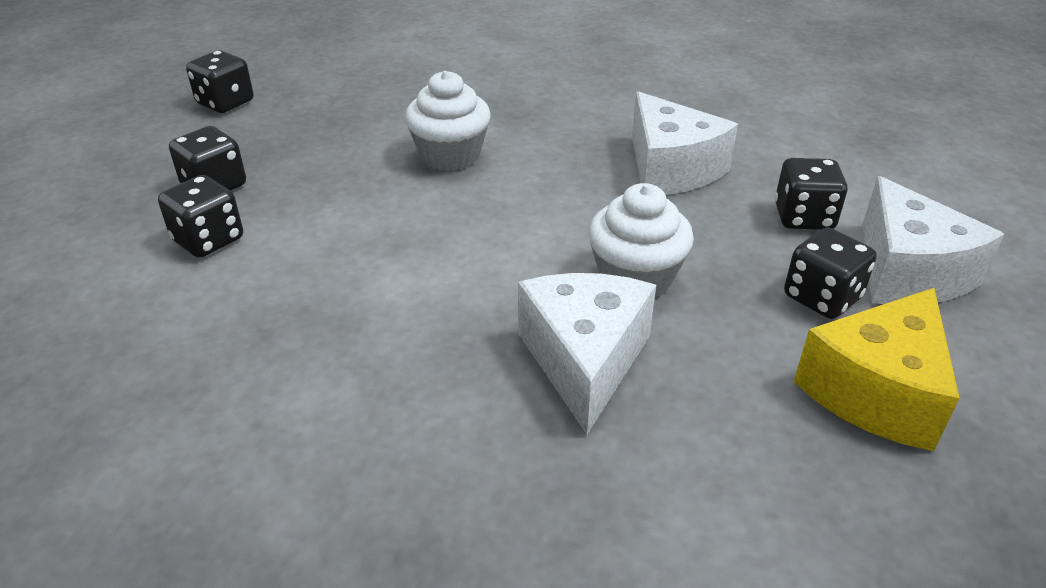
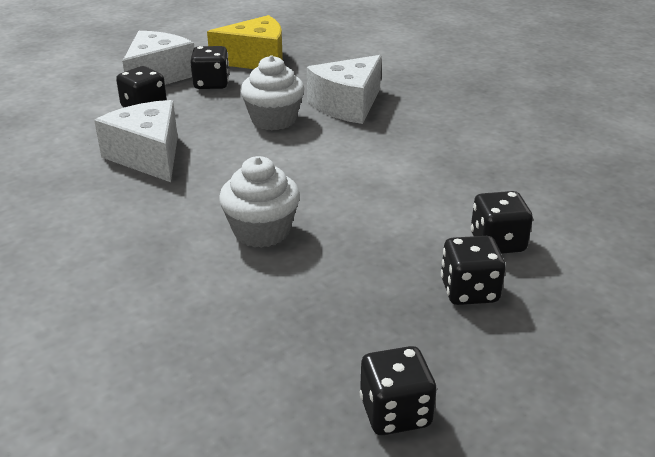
camera: 140 degrees left, 5 degrees down
white cheese [632,91,738,195] -> white cheese turned 45 degrees counterclockwise [94,100,178,182]

